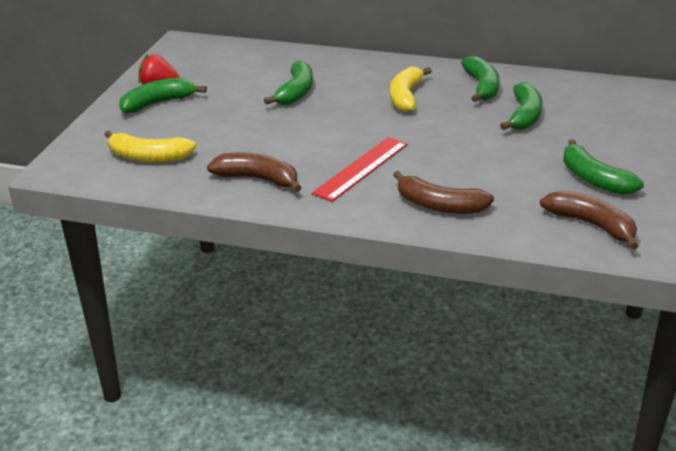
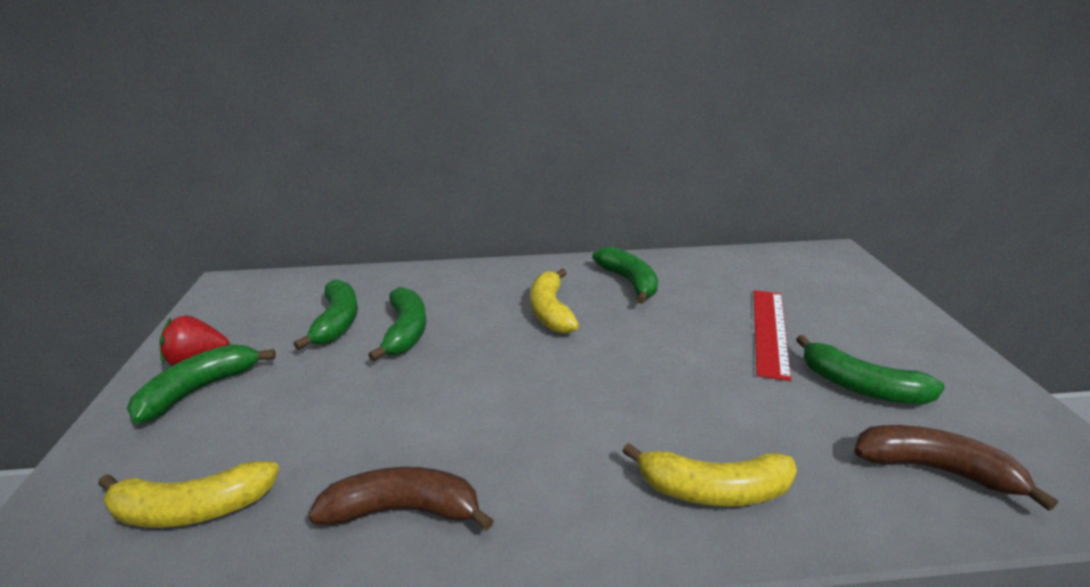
camera: 20 degrees left, 5 degrees down
red ruler [312,137,408,202] -> red ruler moved to [754,290,791,381]
brown banana [393,171,494,214] -> yellow banana [622,443,797,507]
green banana [500,82,543,130] -> green banana moved to [294,280,358,350]

